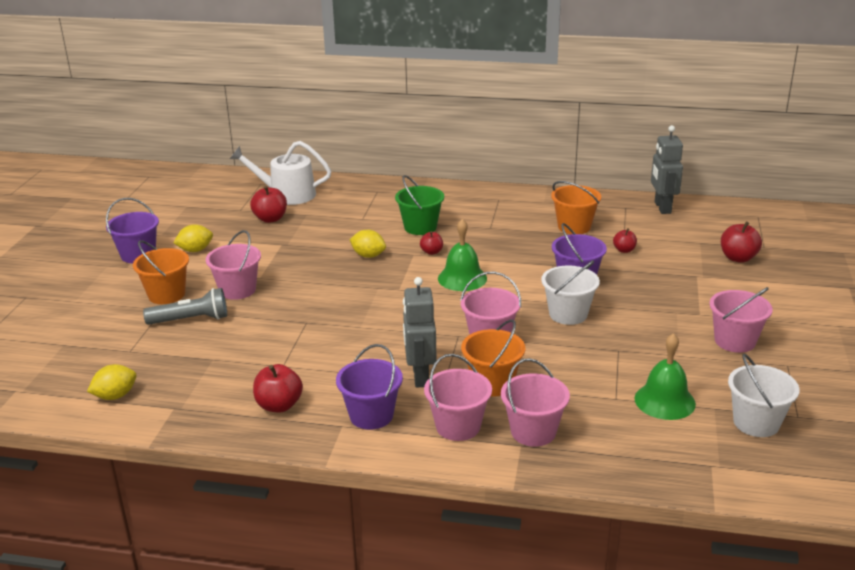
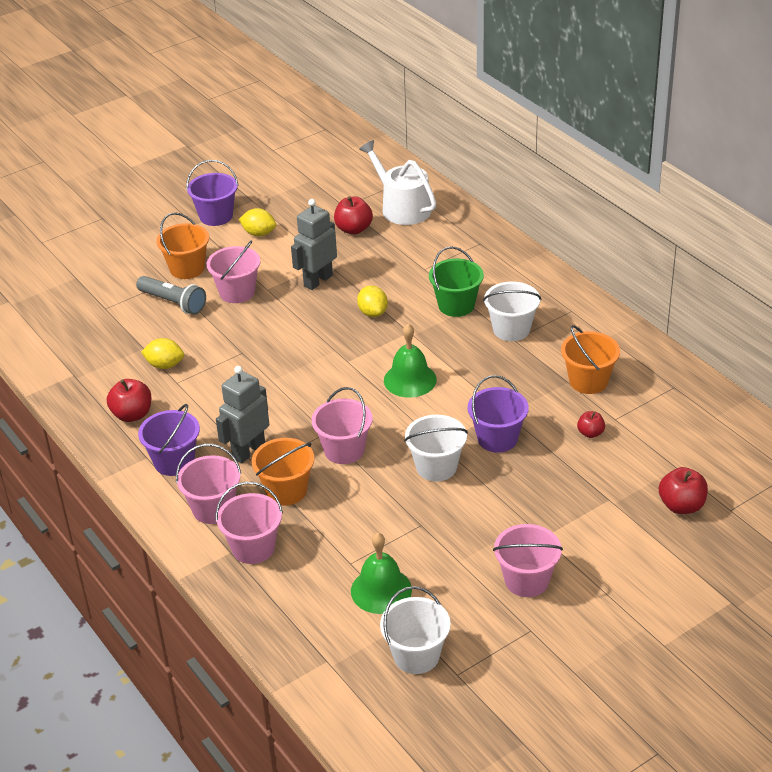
camera: 45 degrees right, 10 degrees up
yellow lemon [87,364,137,400] -> yellow lemon moved to [141,338,184,369]
red apple [420,231,443,255] -> none
grey robot [651,125,683,214] -> grey robot moved to [291,199,337,290]
none -> white bucket [483,282,541,341]

